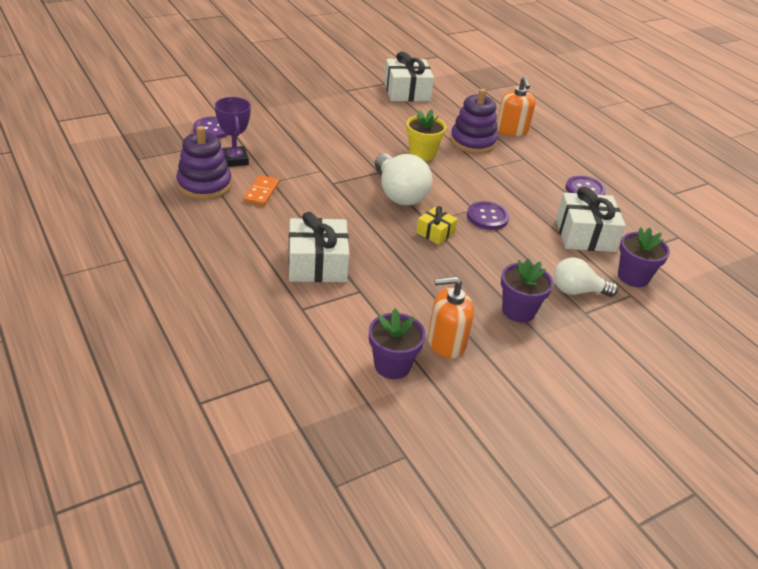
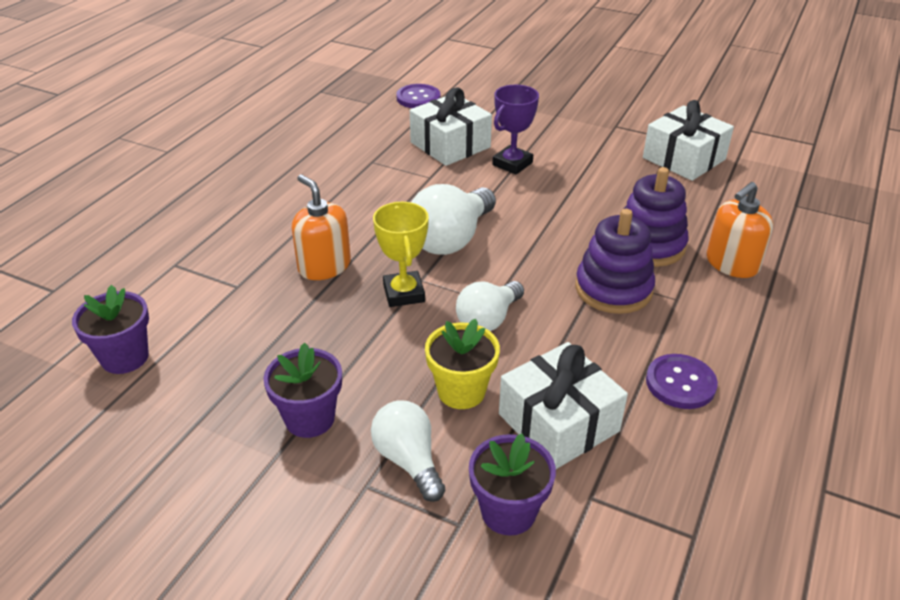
camera: 60 degrees right, 0 degrees up
purple stacking toy [176,126,232,200] -> purple stacking toy moved to [575,209,655,314]
purple trophy [215,97,251,167] -> purple trophy moved to [492,85,539,175]
orange domino [244,175,279,206] -> none
white gift [289,212,349,282] -> white gift moved to [410,88,492,166]
yellow flower pot [406,109,446,161] -> yellow flower pot moved to [425,319,500,409]
yellow gift [416,206,457,245] -> yellow trophy [373,202,429,307]
orange soap dispenser [428,276,474,359] -> orange soap dispenser moved to [292,175,351,280]
purple button [467,201,509,230] -> white light bulb [456,281,524,331]

